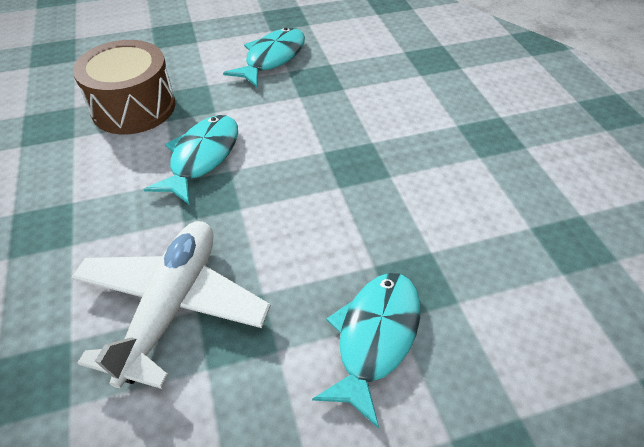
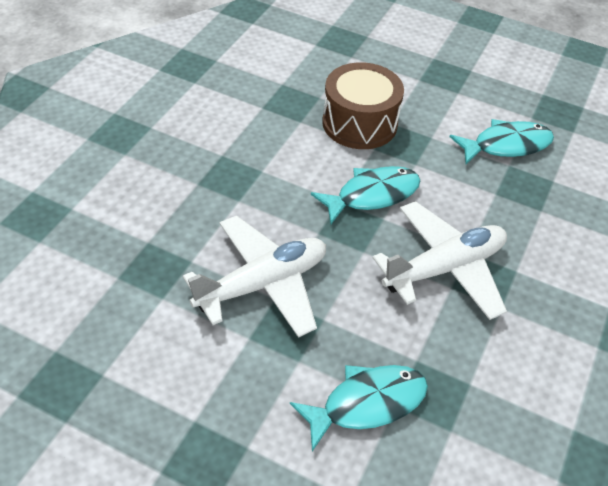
camera: 40 degrees right, 0 degrees up
none -> white plane [373,201,507,320]

